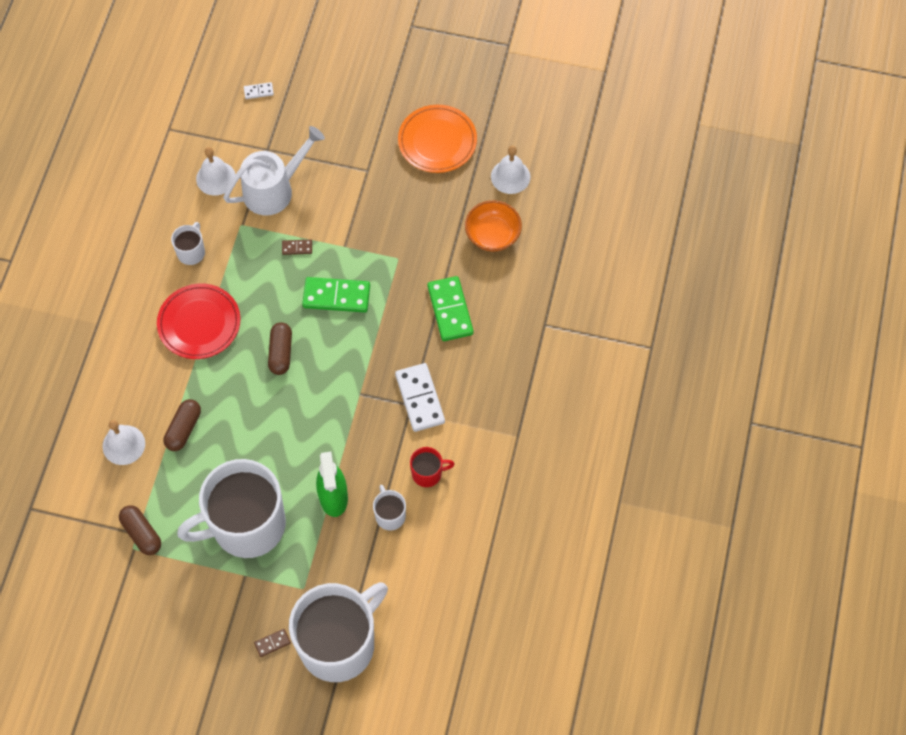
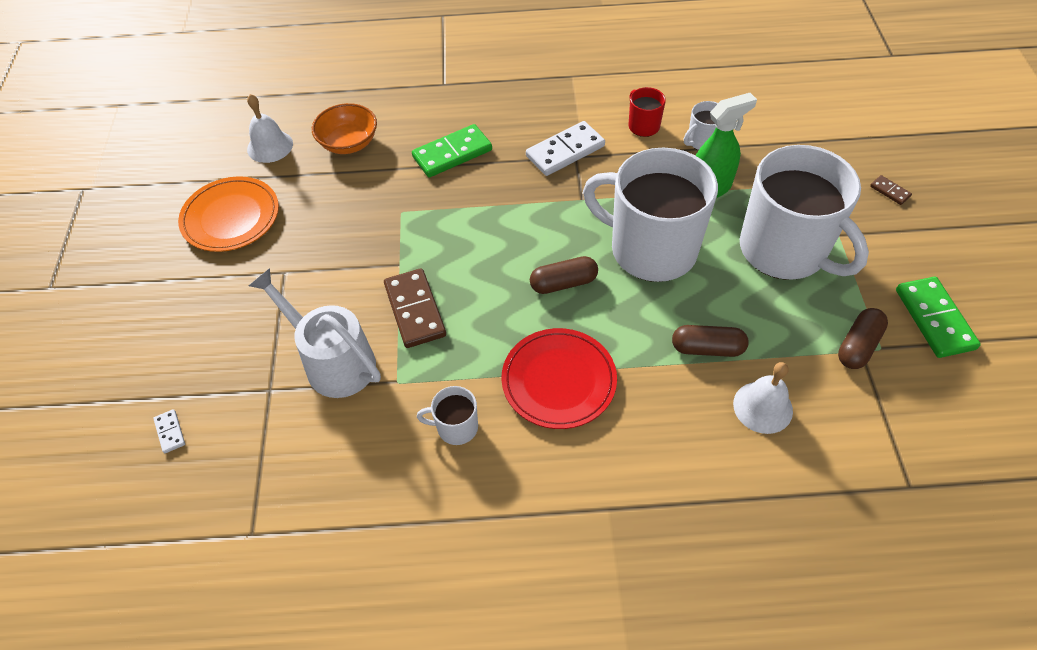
camera: 105 degrees left, 10 degrees down
white bell [196,147,236,196] -> none
brown domino [282,240,312,255] -> brown domino [384,268,446,348], size x2.14
white mug [289,582,388,682] -> white mug moved to [583,147,718,282]
green domino [302,277,370,313] -> green domino moved to [896,277,981,358]

